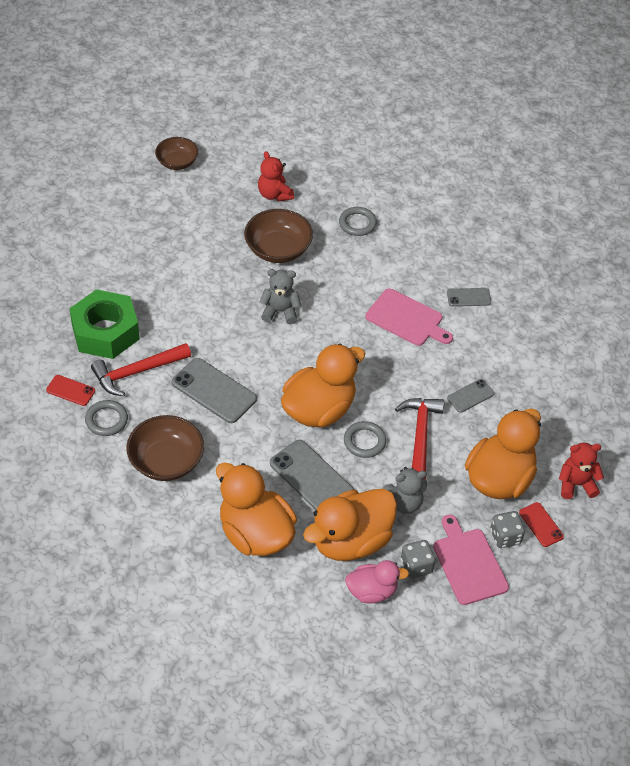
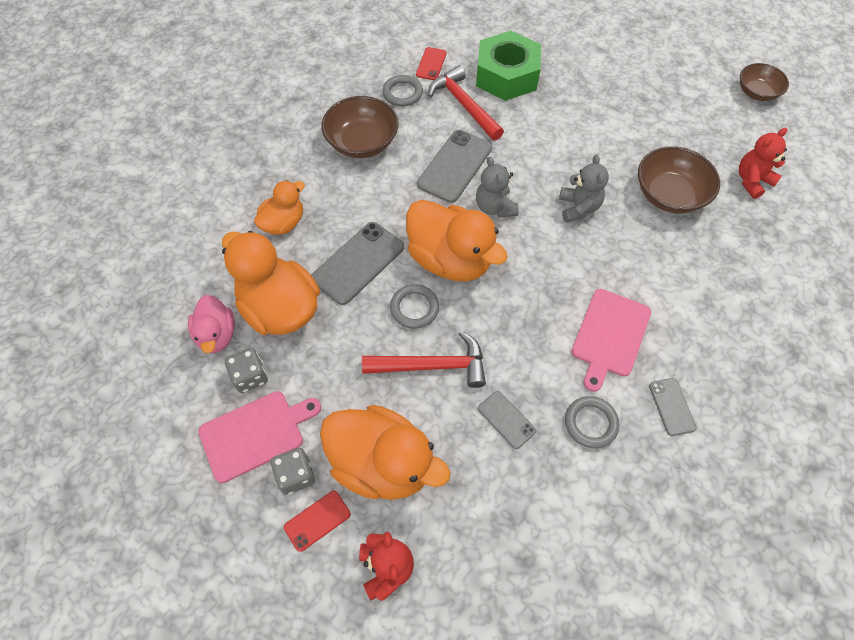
camera: 85 degrees right, 10 degrees up
orange duck [216,462,297,556] -> orange duck [254,180,305,235], size x0.57
grey ring [339,207,377,236] -> grey ring moved to [565,396,619,448]
grey teddy bear [383,467,427,514] -> grey teddy bear moved to [476,157,519,217]

